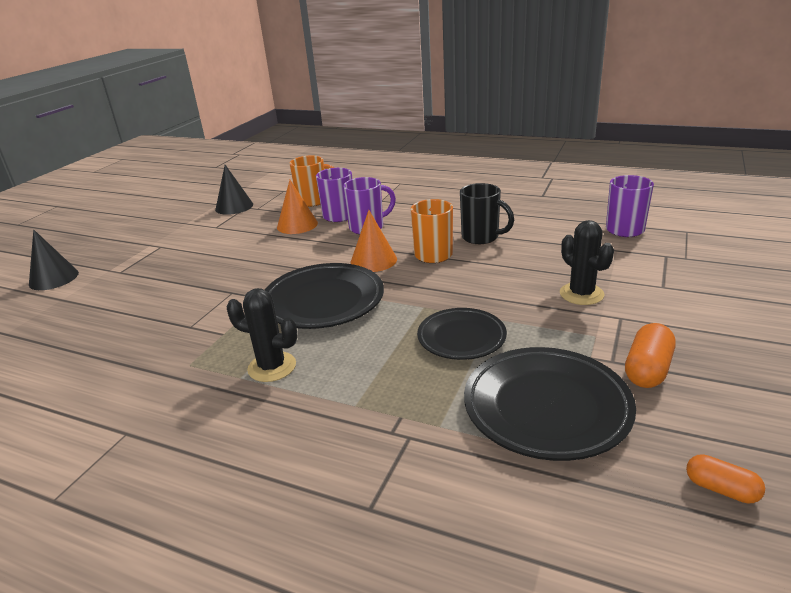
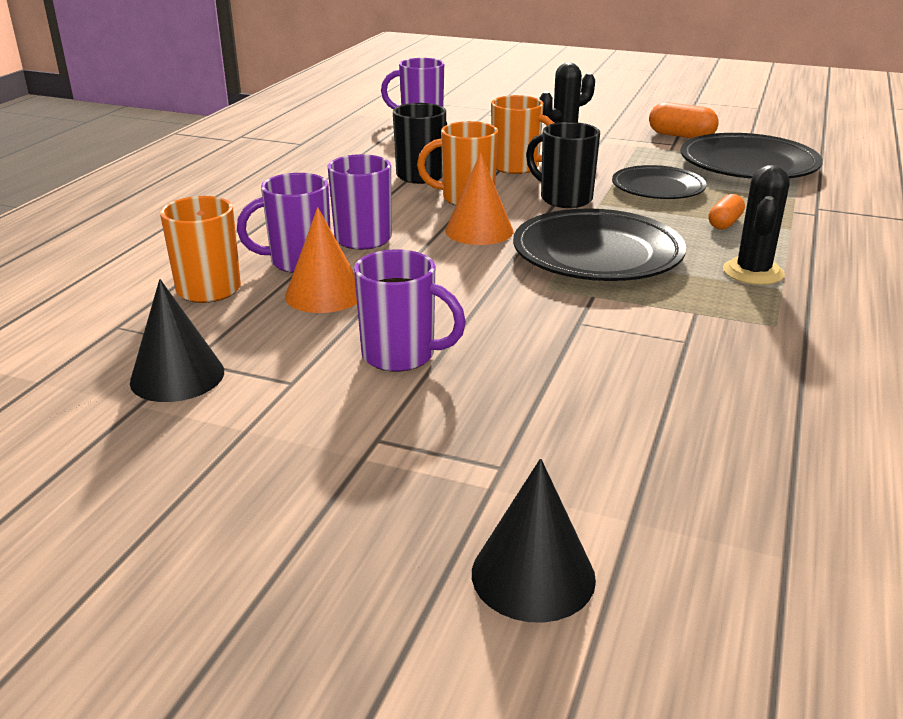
camera: 95 degrees left, 0 degrees up
orange capsule [686,454,765,504] -> orange capsule moved to [709,194,745,230]
none -> purple mug [354,249,466,372]
none -> orange mug [491,95,554,174]
none -> black mug [526,122,600,208]

